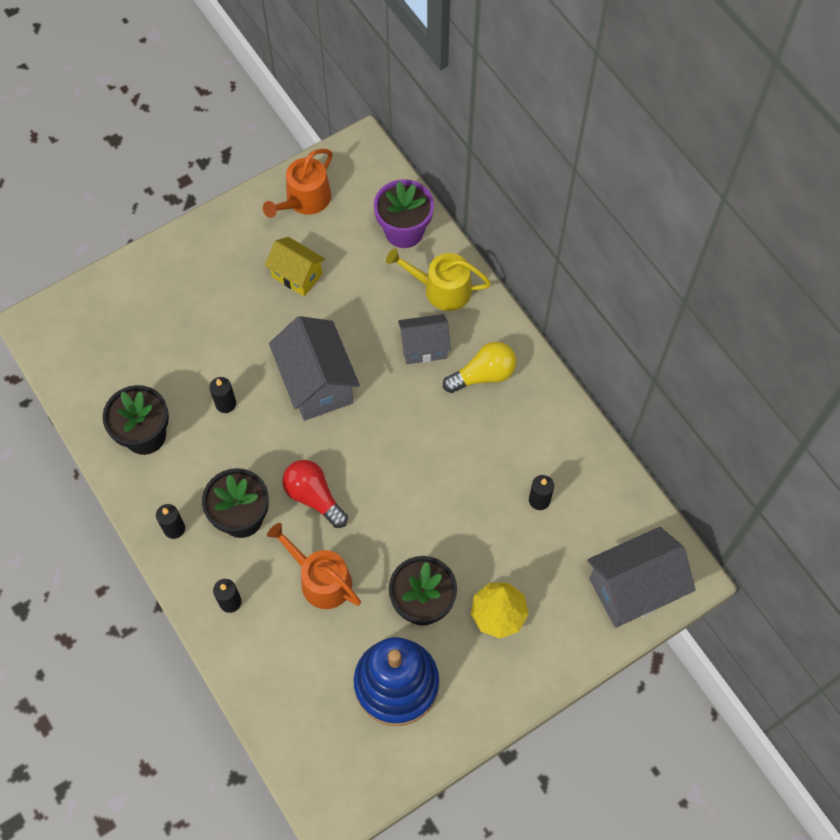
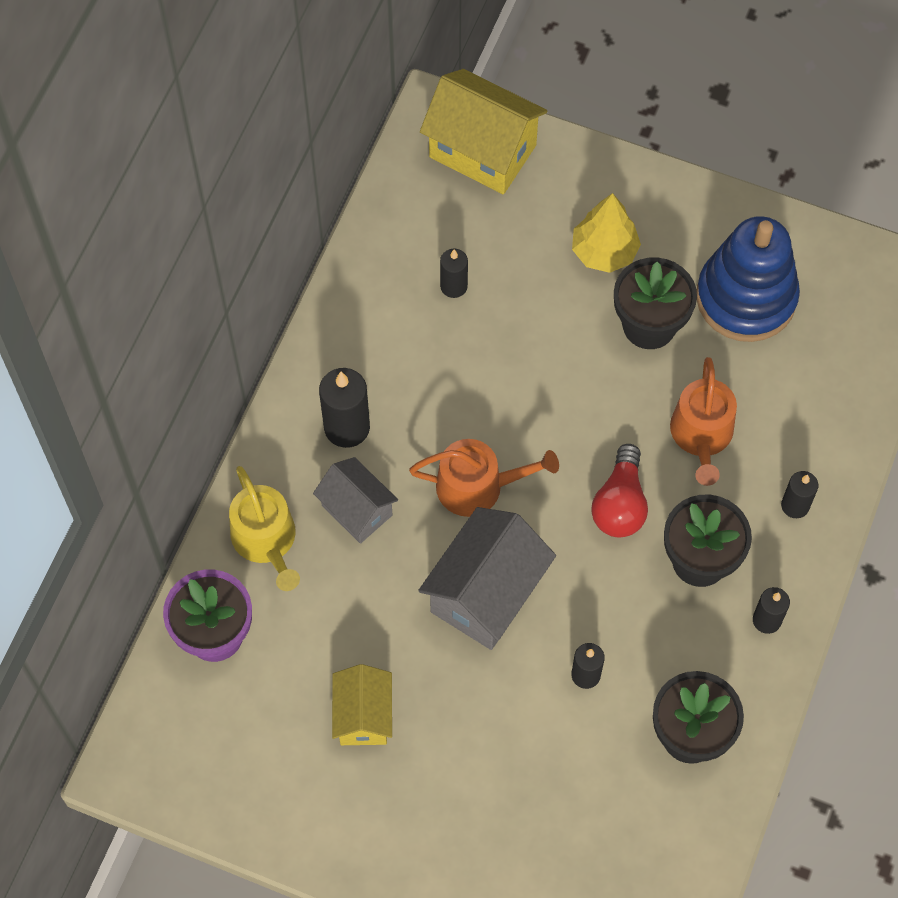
camera: 125 degrees left, 0 degrees up
orange watering can [263,149,333,218] -> orange watering can moved to [409,439,559,517]
yellow light bulb [443,341,517,393] -> black candle [319,368,370,448]
grey house [587,527,696,628] -> yellow house [420,69,547,194]

